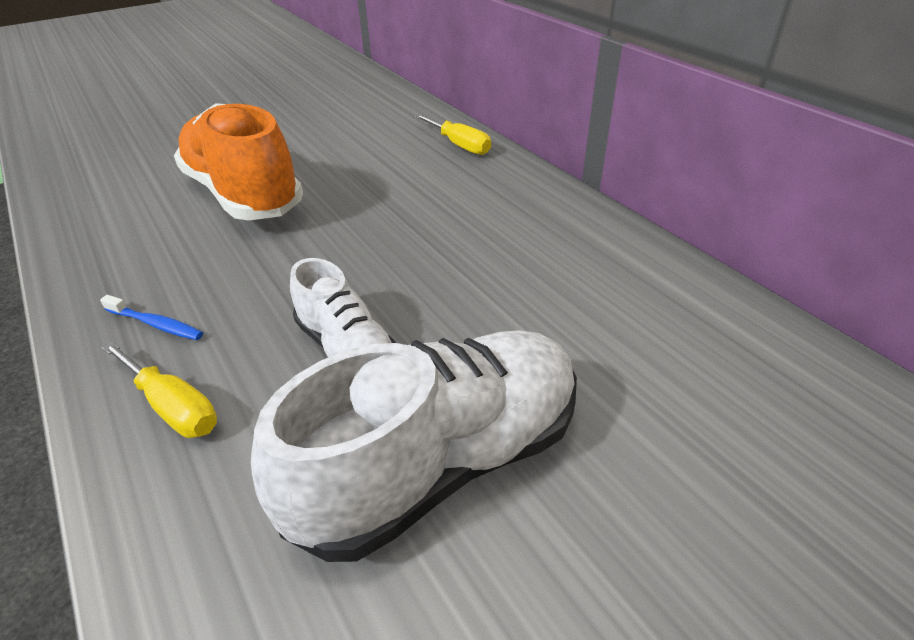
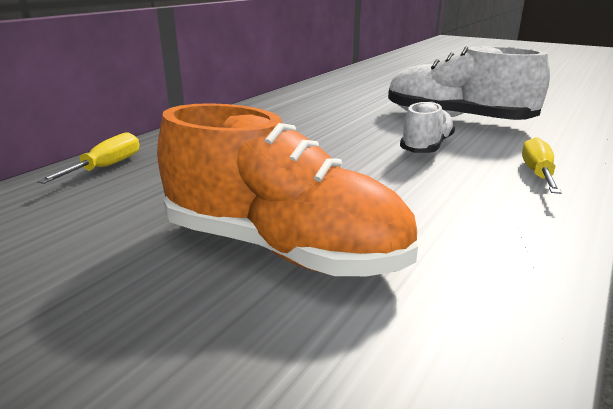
camera: 115 degrees left, 15 degrees down
blue toothbrush [100,295,203,340] -> none
orange shoe [174,103,303,220] -> orange shoe turned 90 degrees counterclockwise [157,103,418,276]

